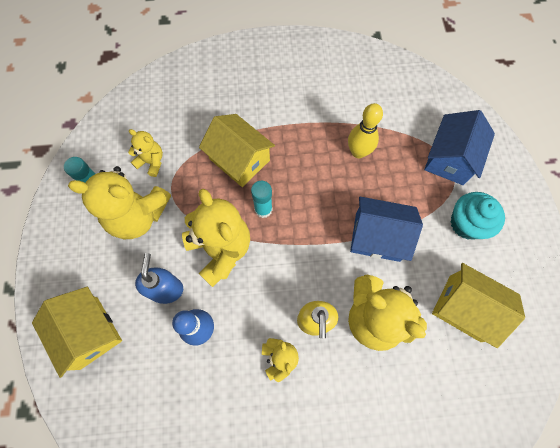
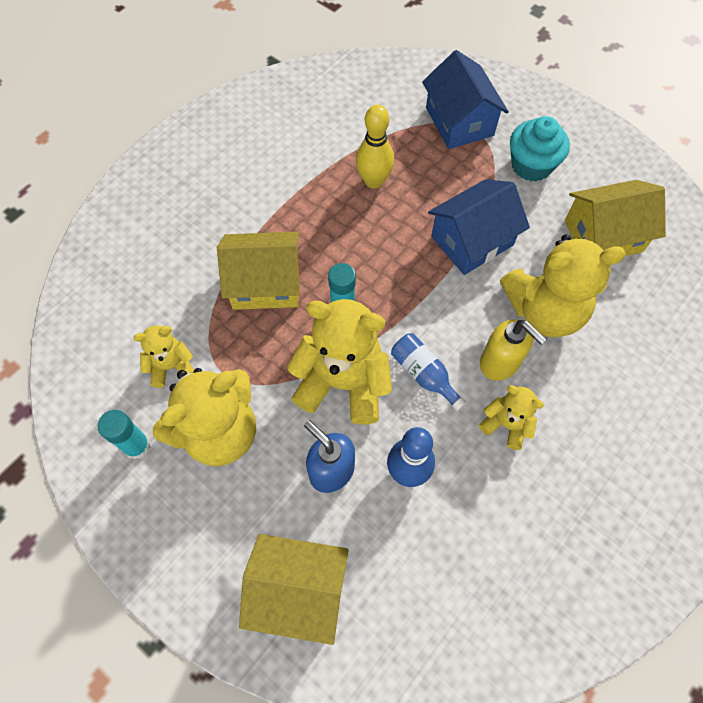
camera: 45 degrees left, 5 degrees down
none -> blue bottle [391,333,467,411]

